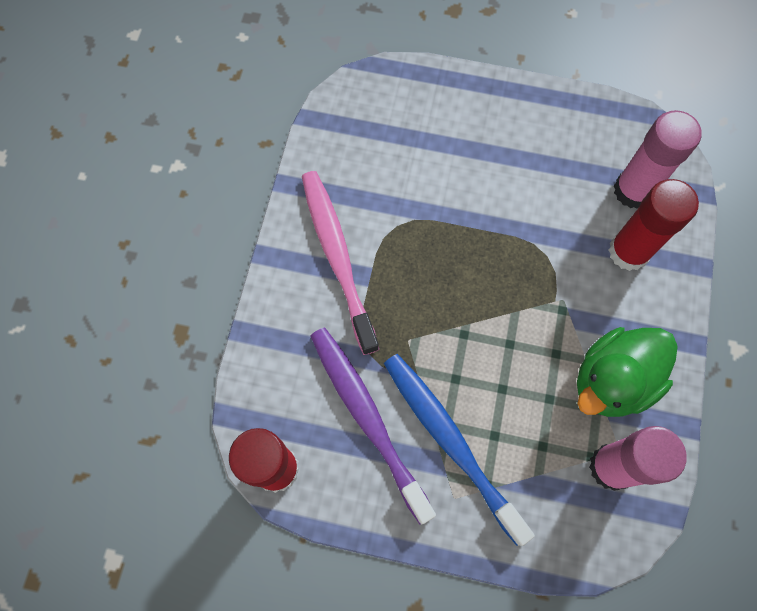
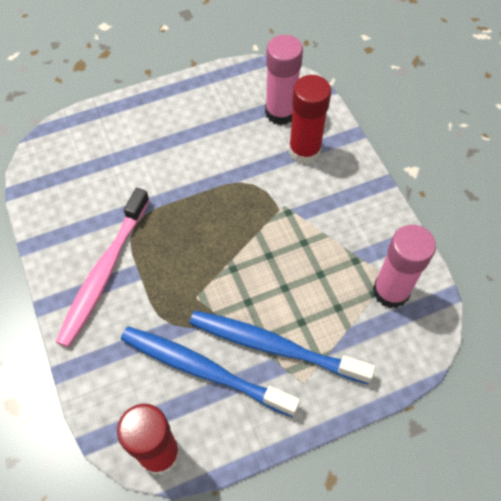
camera: 35 degrees left, 10 degrees down
pink toothbrush [302,171,379,355] -> pink toothbrush turned 105 degrees counterclockwise [56,188,150,348]
purple toothbrush [311,328,436,524] -> blue toothbrush [121,327,300,417]
green duck [577,327,678,417] -> none

